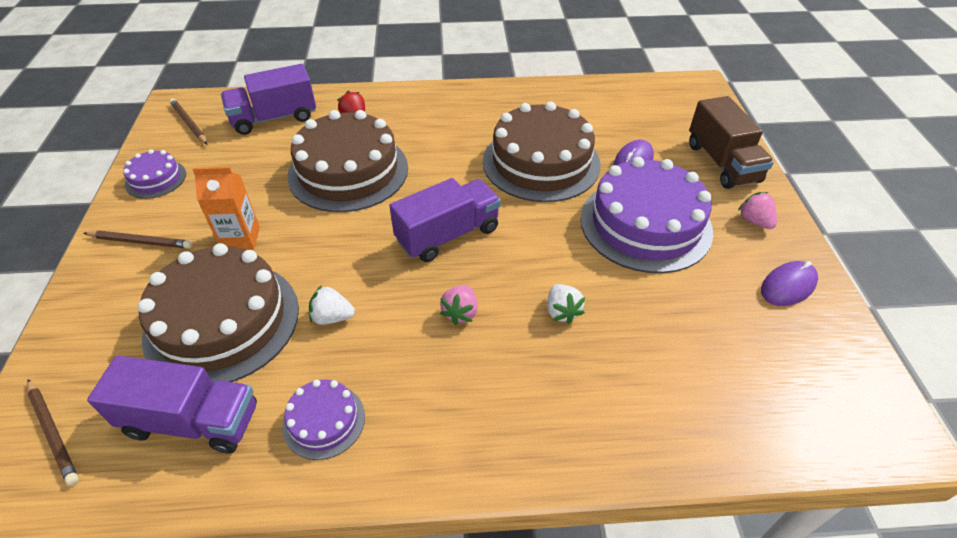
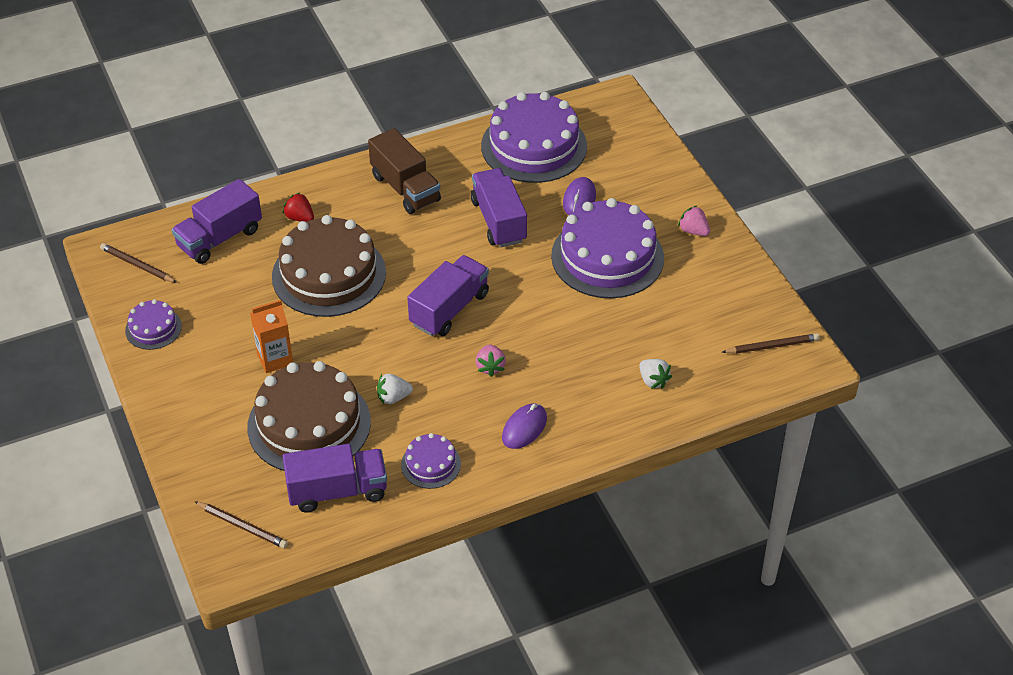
camera: 20 degrees left, 0 degrees up
brown pencil [84,231,192,249] -> brown pencil moved to [722,333,820,354]
brown cake [483,101,601,202] -> purple truck [471,168,527,247]
white strawberry [547,284,585,324] -> white strawberry moved to [639,359,672,389]
brown truck [689,96,774,189] -> brown truck moved to [368,128,441,214]
purple mouse [761,261,818,306] -> purple mouse moved to [502,404,547,449]
none -> purple cake [481,92,587,183]

